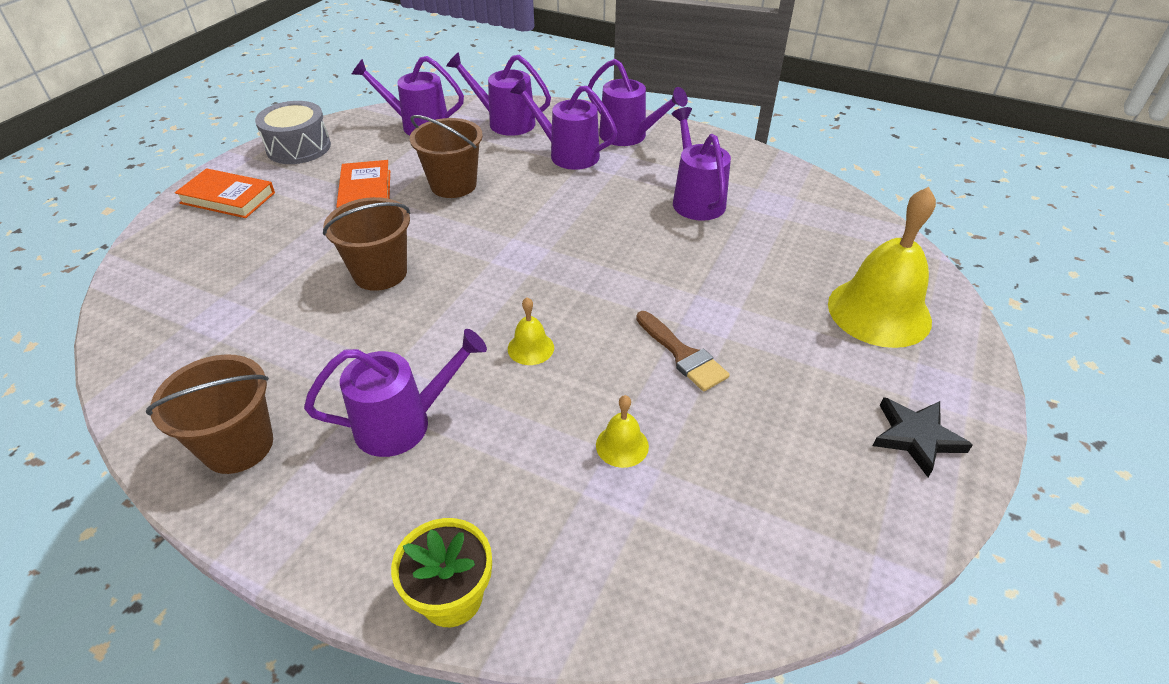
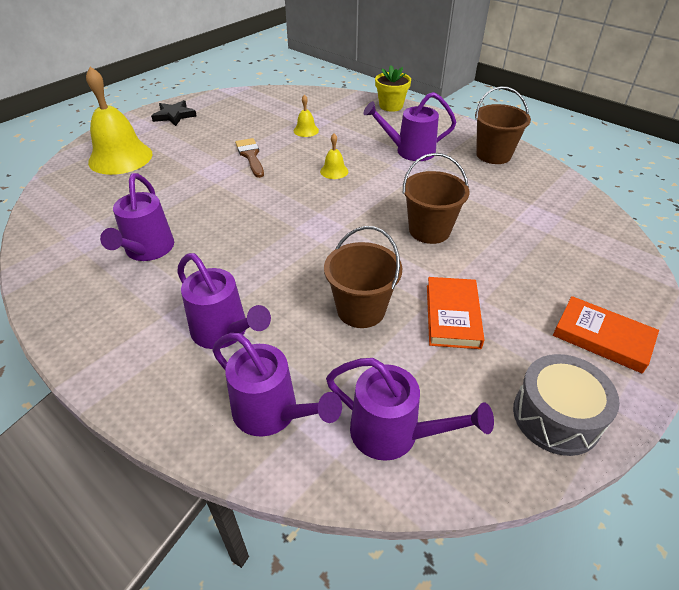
camera: 165 degrees left, 0 degrees up
purple watering can [588,59,688,146] -> none

